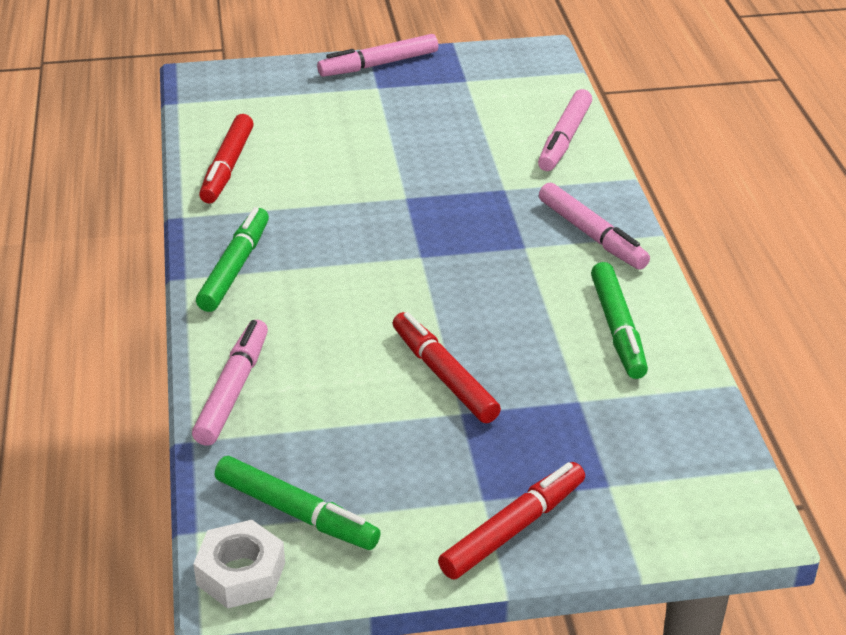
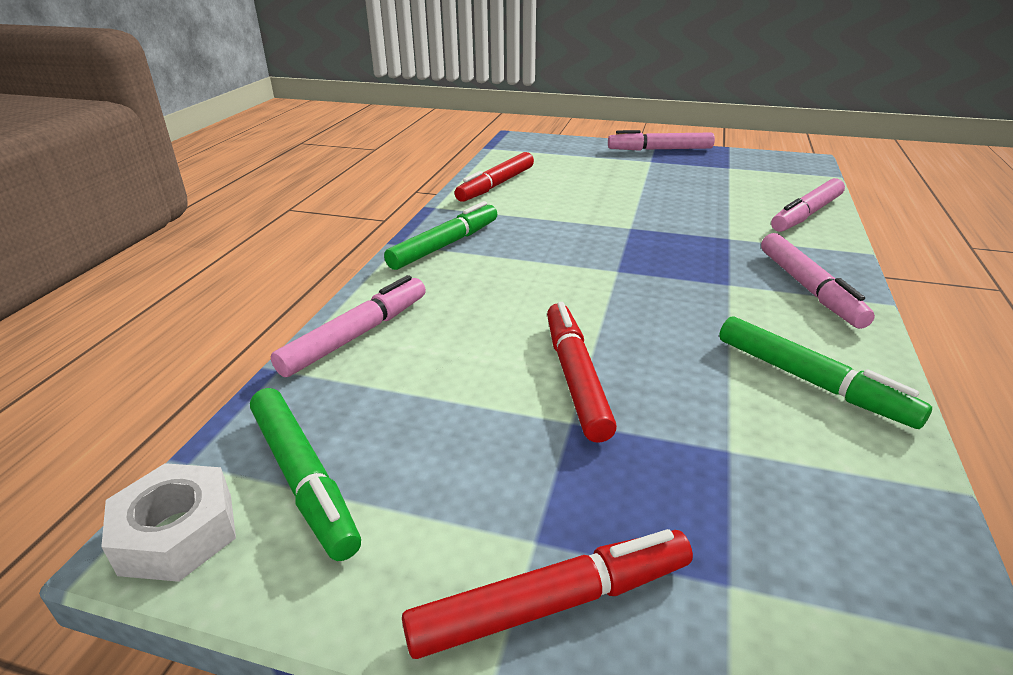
camera: 25 degrees right, 5 degrees down
green marker [591,262,648,379] -> green marker turned 60 degrees counterclockwise [719,316,932,429]

